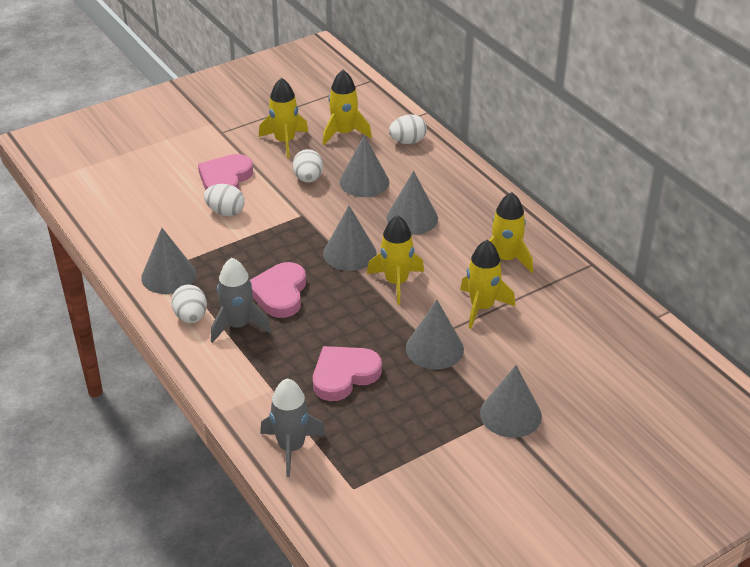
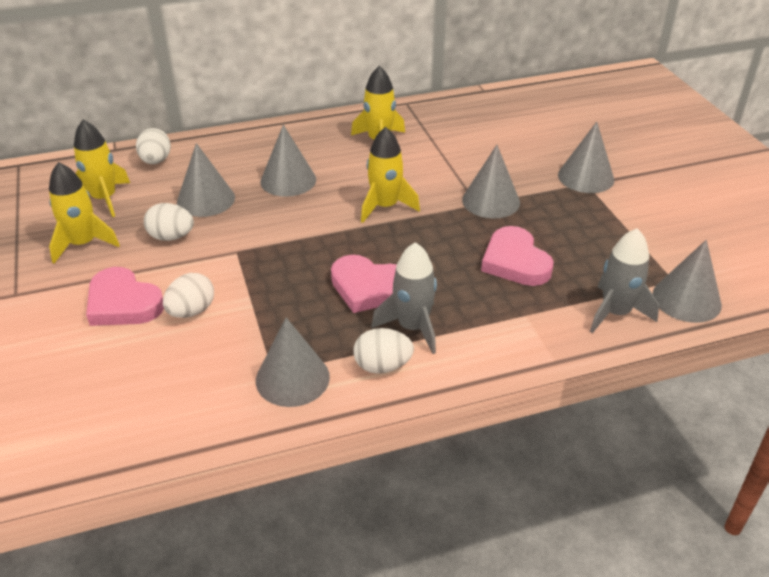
camera: 75 degrees left, 0 degrees up
grey cone [323,206,377,271] -> grey cone moved to [653,240,722,323]
yellow rocket [460,240,515,329] -> none

